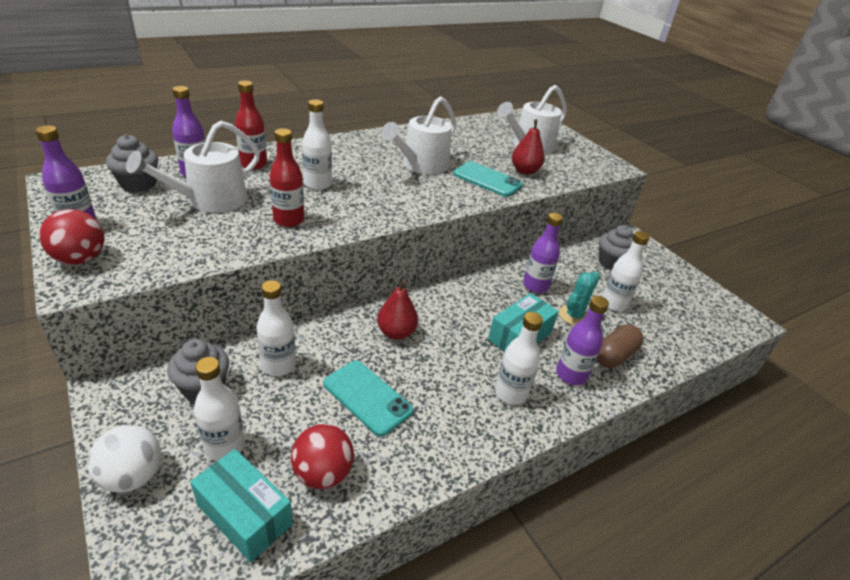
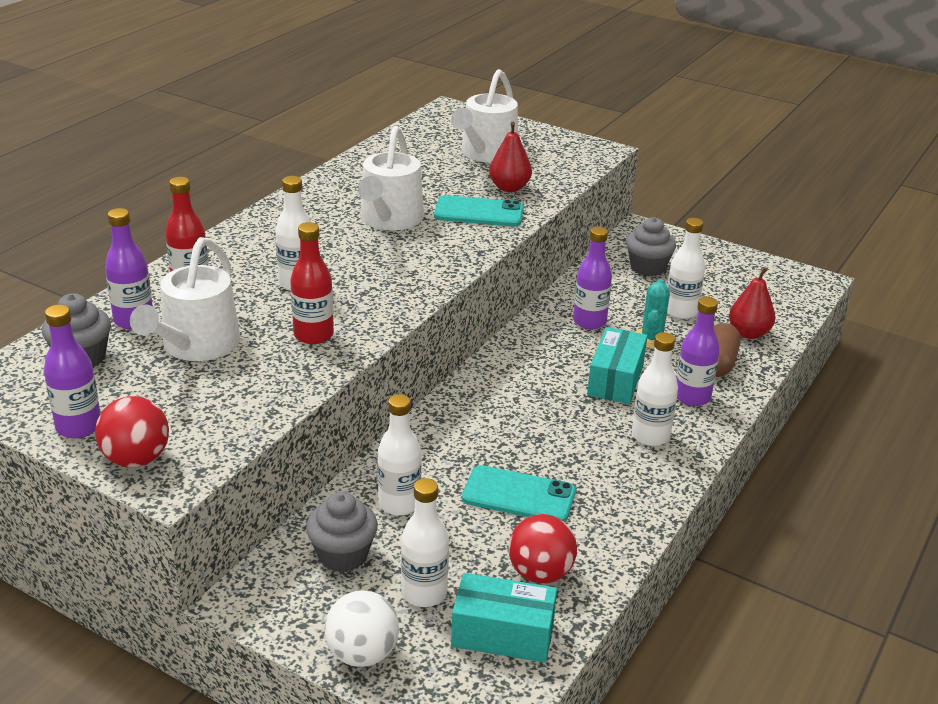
camera: 25 degrees left, 5 degrees down
red pear [377,280,418,340] -> red pear moved to [729,267,775,339]

